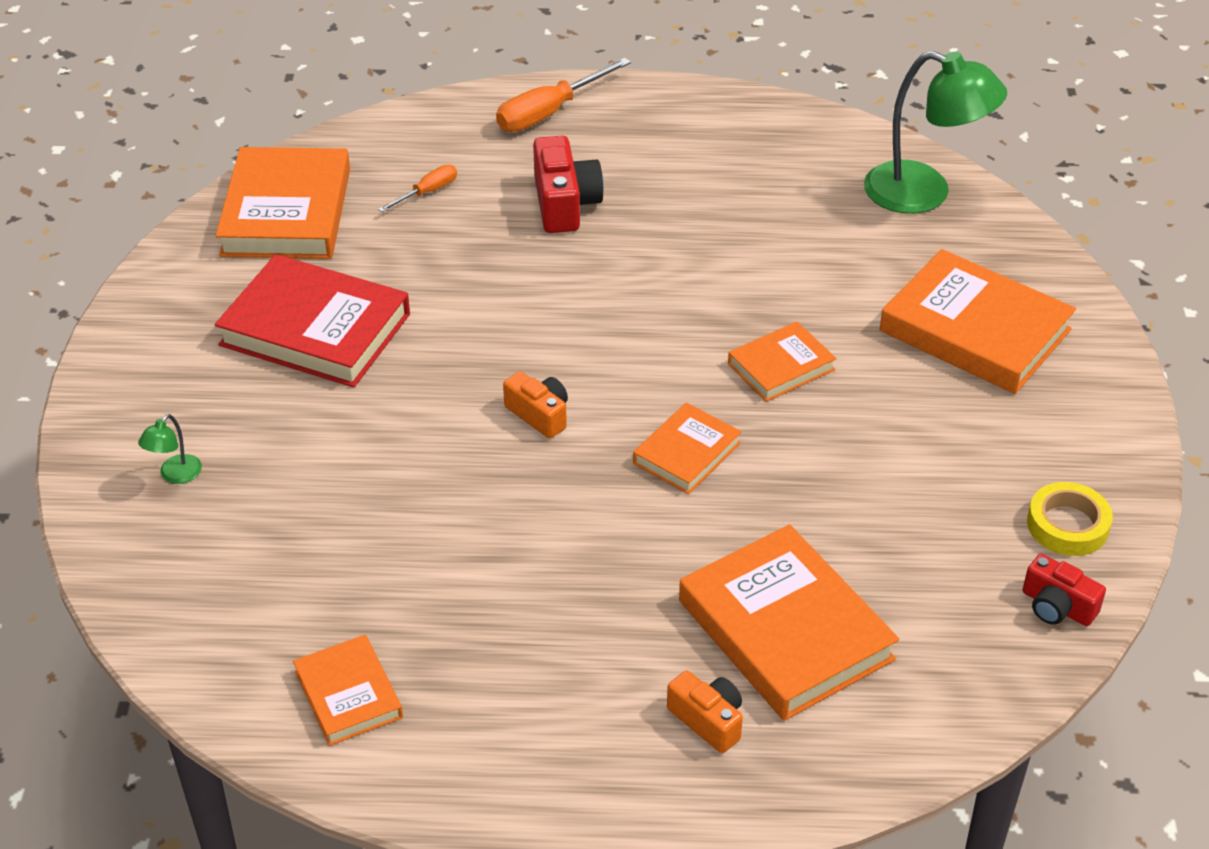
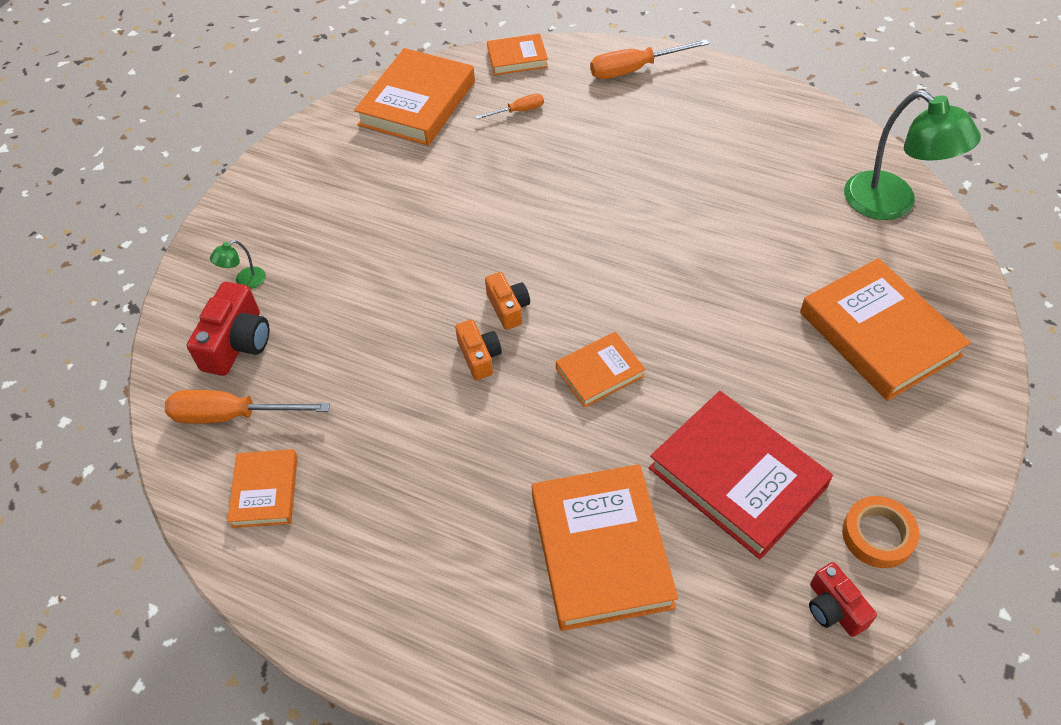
camera: 25 degrees right, 10 degrees up
red book [215,254,410,388] -> red book moved to [649,391,833,559]
red camera [533,136,604,233] -> red camera moved to [187,282,269,376]
orange camera [667,670,743,753] -> orange camera moved to [455,320,502,380]
orange book [728,322,837,402] -> orange book moved to [487,34,548,75]
yellow tape [1027,482,1113,556] -> orange tape [842,496,919,568]
none -> orange screwdriver [165,390,330,424]

